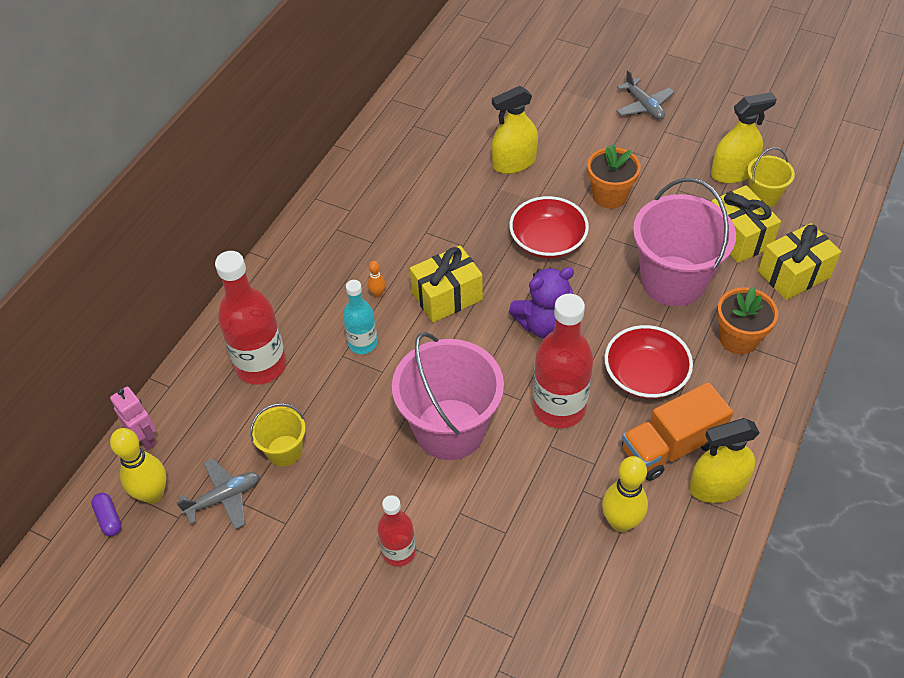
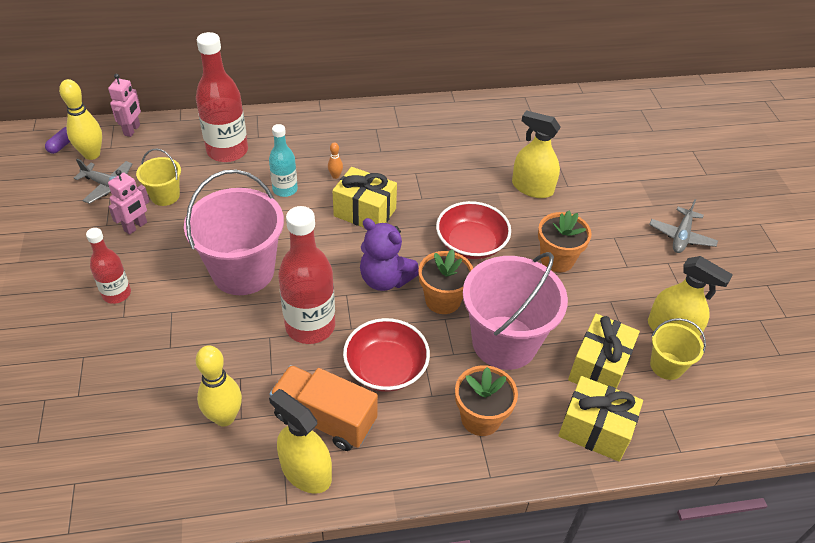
camera: 50 degrees right, 5 degrees down
none -> pink robot [108,170,150,235]
none -> orange flower pot [418,249,473,314]

